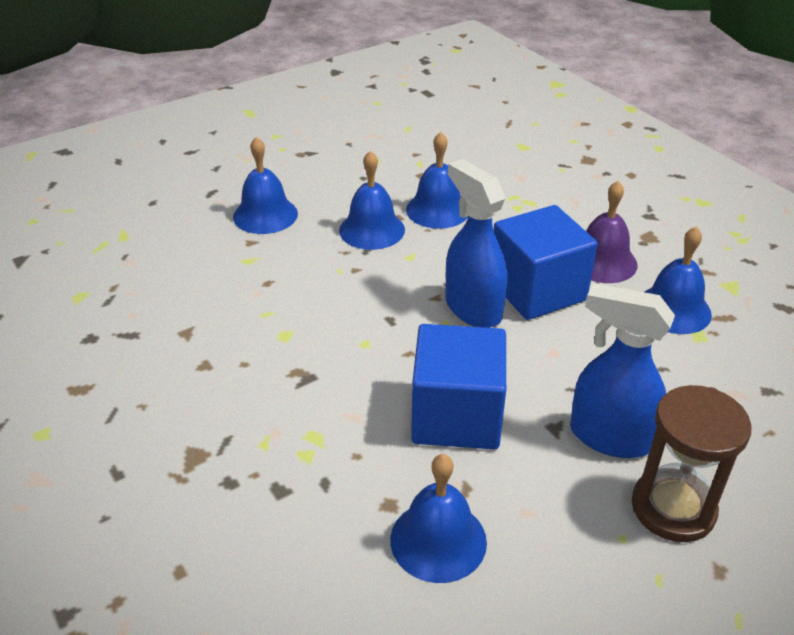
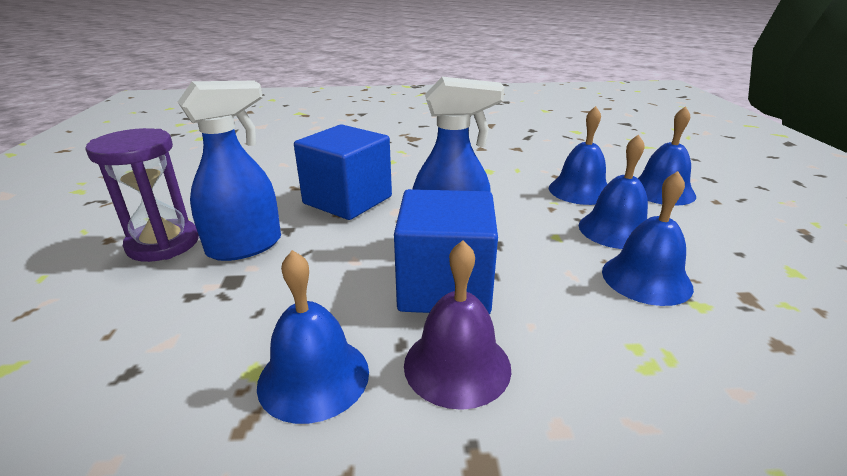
camera: 120 degrees right, 10 degrees down
blue bell [390,454,487,583] -> blue bell moved to [549,106,607,205]
brown hourglass [632,385,752,542] -> purple hourglass [85,128,199,262]

